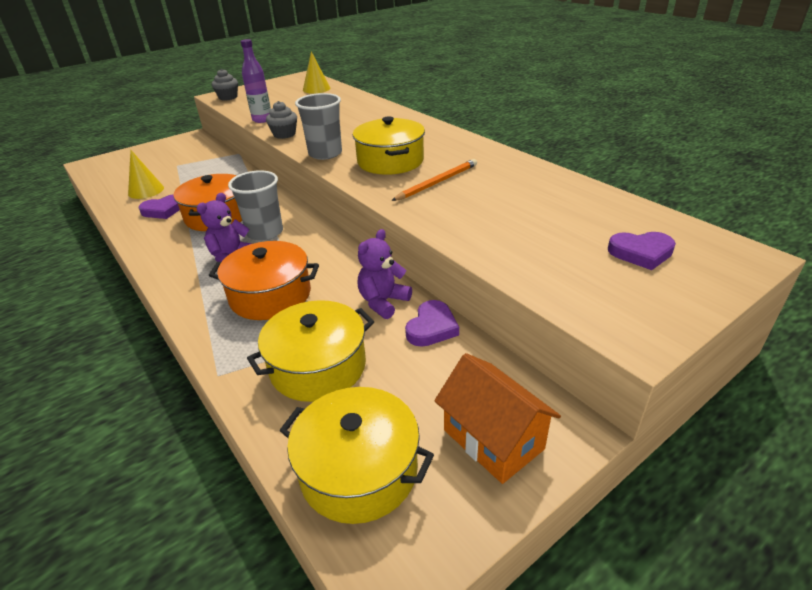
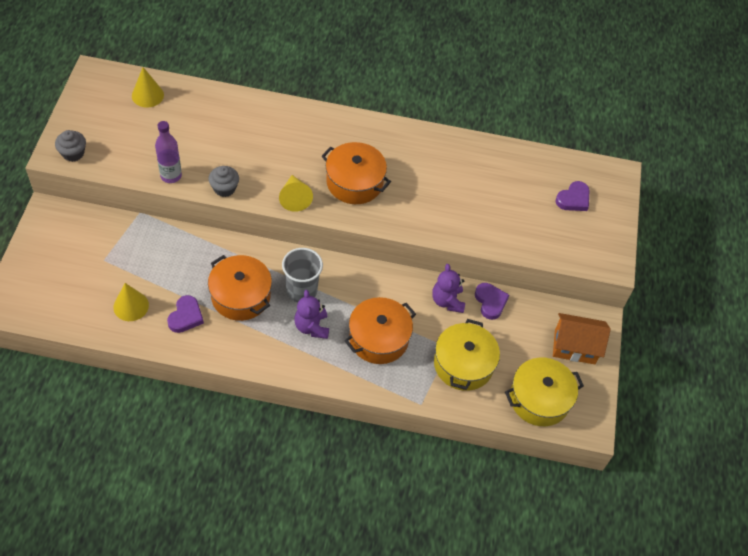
camera: 50 degrees left, 20 degrees up
grey cup [295,93,342,160] -> yellow cone [279,175,313,212]
yellow pot [353,116,425,175] -> orange pot [321,142,391,204]
orange pencil [391,159,477,201] -> none

